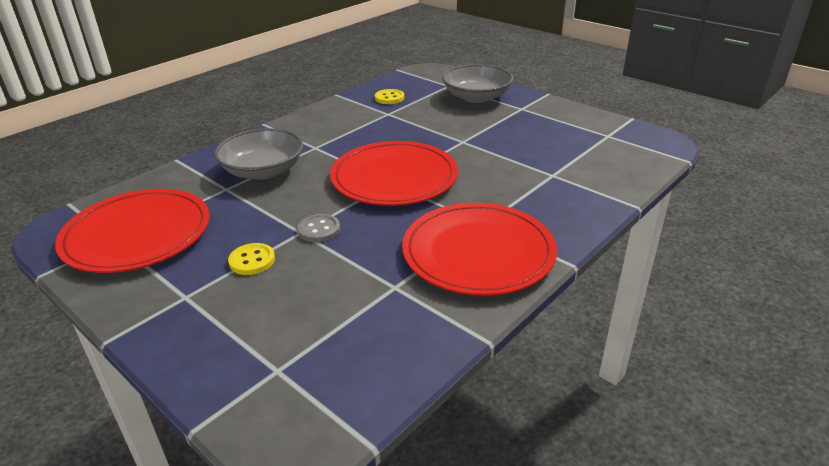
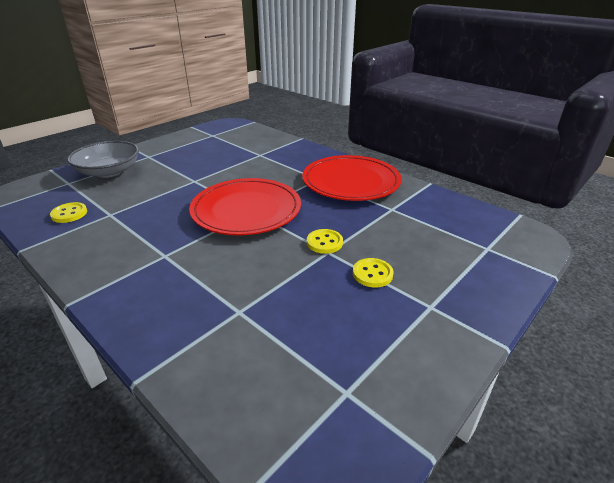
camera: 90 degrees left, 0 degrees up
red plate [55,189,210,273] -> none
grey bowl [215,128,303,180] -> none
grey button [297,214,340,242] -> yellow button [307,229,343,254]

